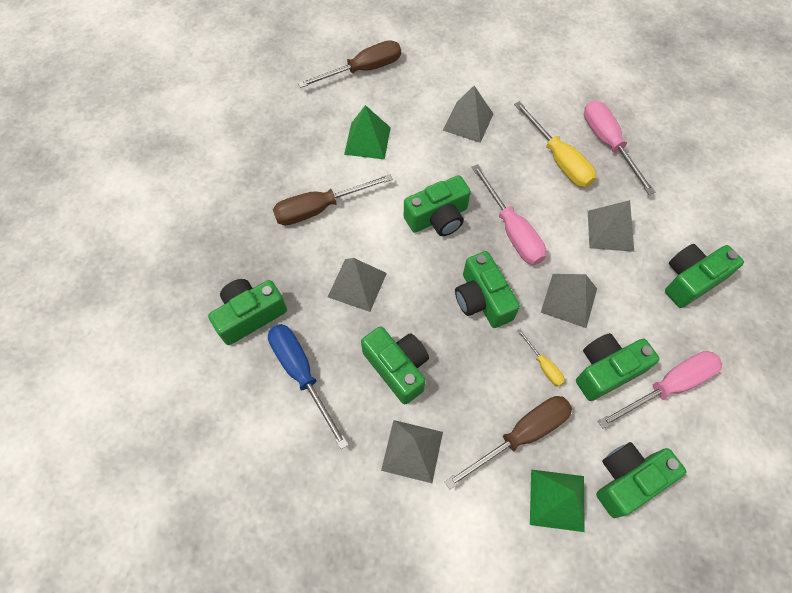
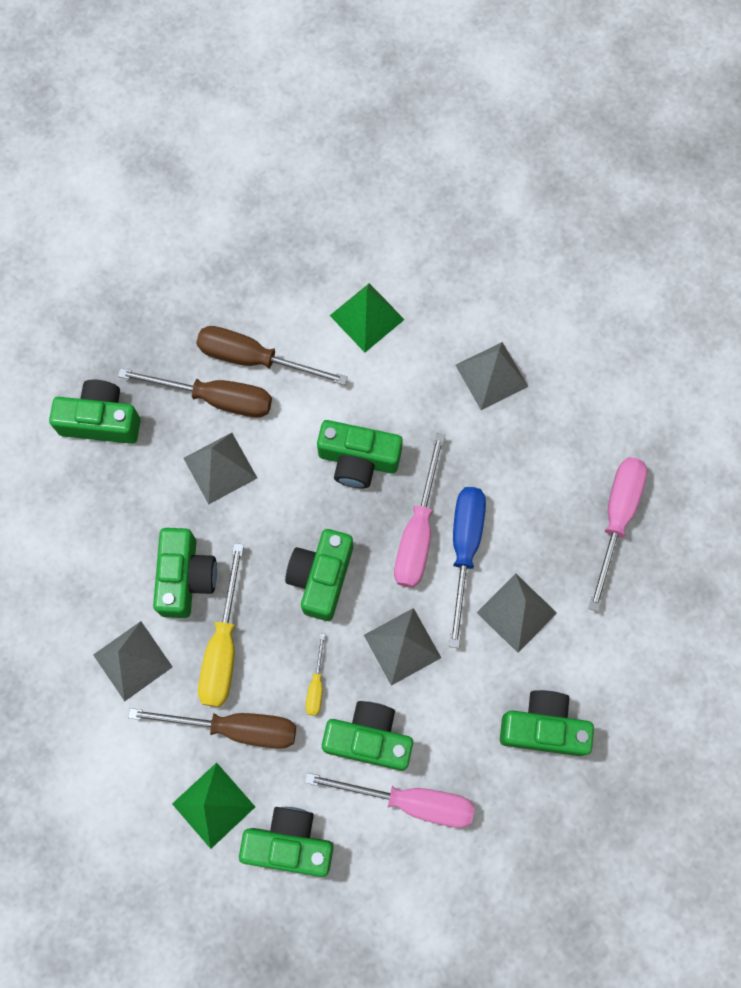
camera: 40 degrees right, 10 degrees up
blue screwdriver [268,324,349,449] -> blue screwdriver moved to [449,487,486,648]
brown screwdriver [298,40,401,88] -> brown screwdriver moved to [118,368,272,418]
yellow screwdriver [514,101,596,187] -> yellow screwdriver moved to [198,543,244,707]

